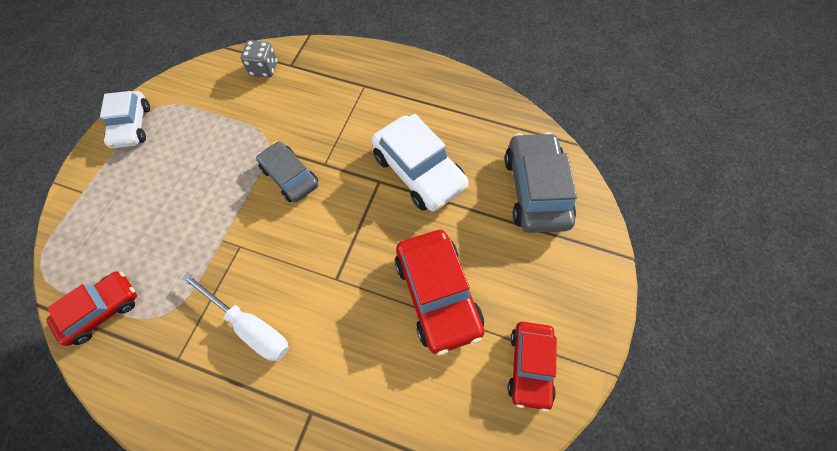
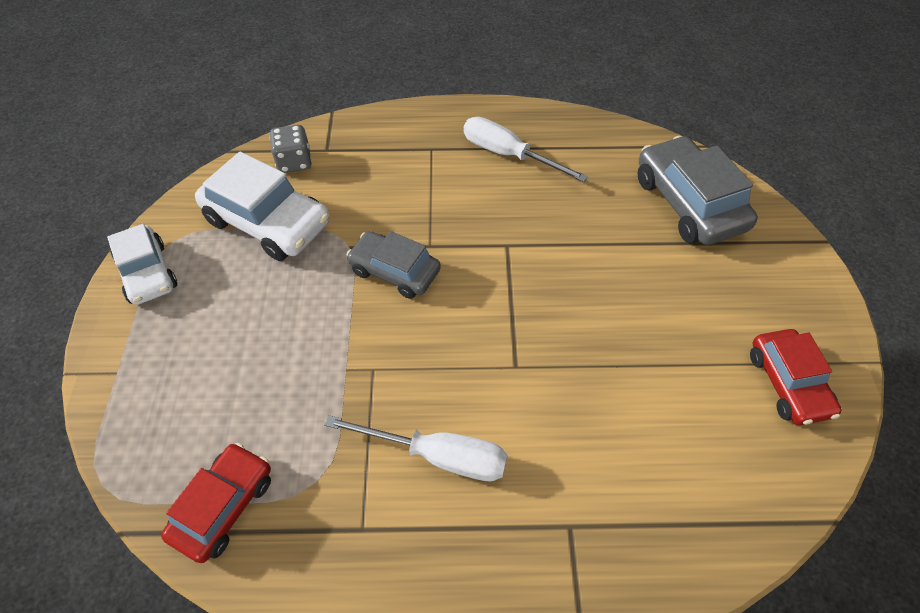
camera: 20 degrees left, 10 degrees down
white car [371,114,469,211] -> white car moved to [195,152,330,261]
red car [395,230,484,356] -> none
none -> white screwdriver [464,117,588,182]

